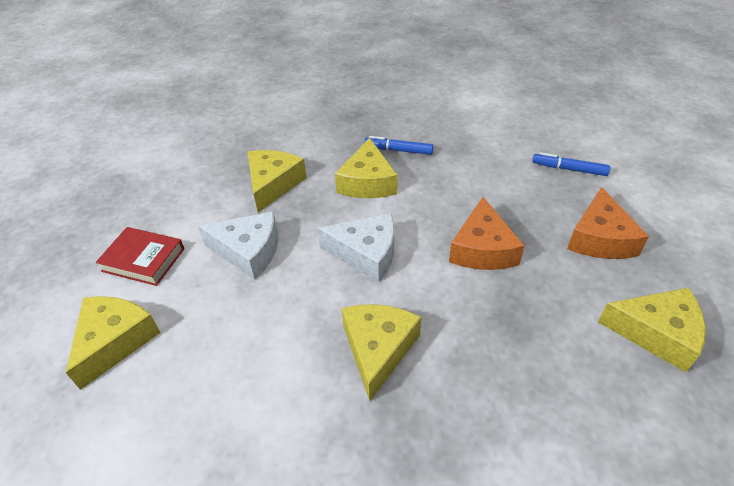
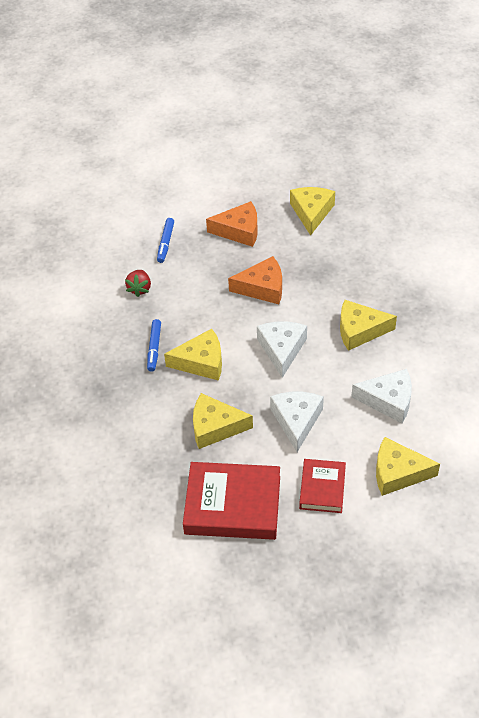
camera: 100 degrees left, 5 degrees up
none -> red strawberry [125,270,151,297]
none -> red book [183,462,280,540]
none -> white cheese [351,369,412,423]

